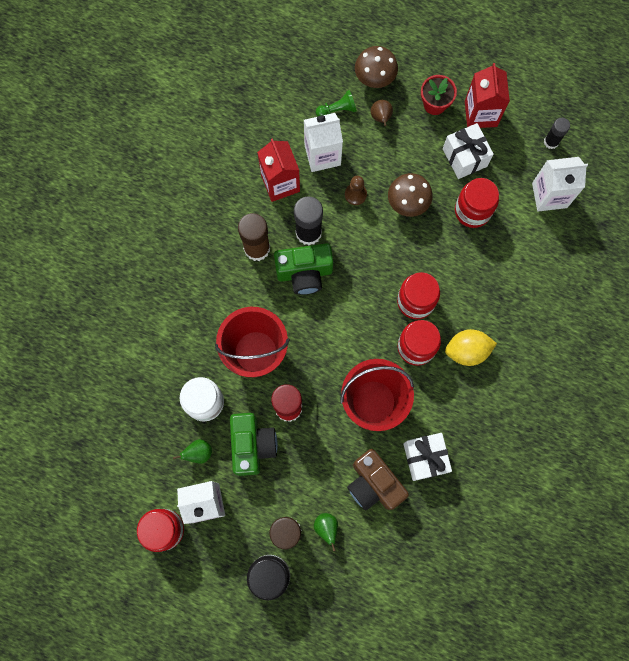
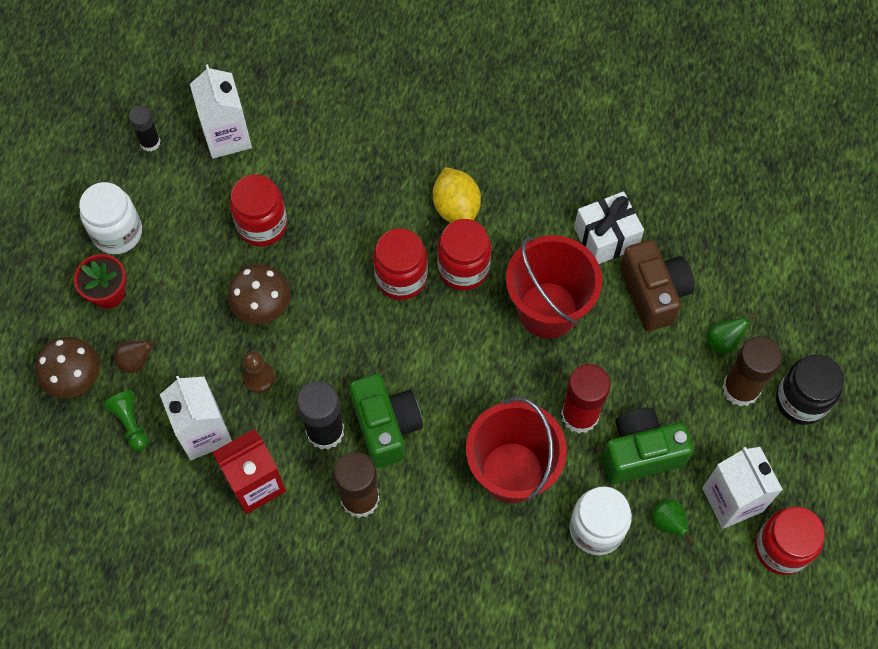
camera: 100 degrees left, 10 degrees down
brown camera [347,449,409,511] -> brown camera turned 60 degrees counterclockwise [620,240,695,331]
white gift [443,123,494,179] -> none
red carton [465,63,510,128] -> white jar [79,182,142,254]

